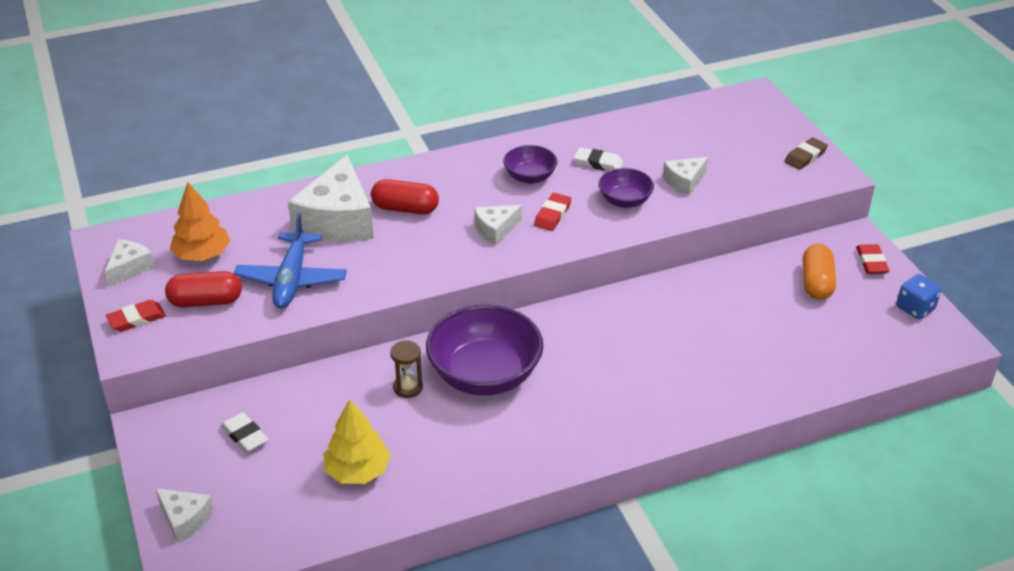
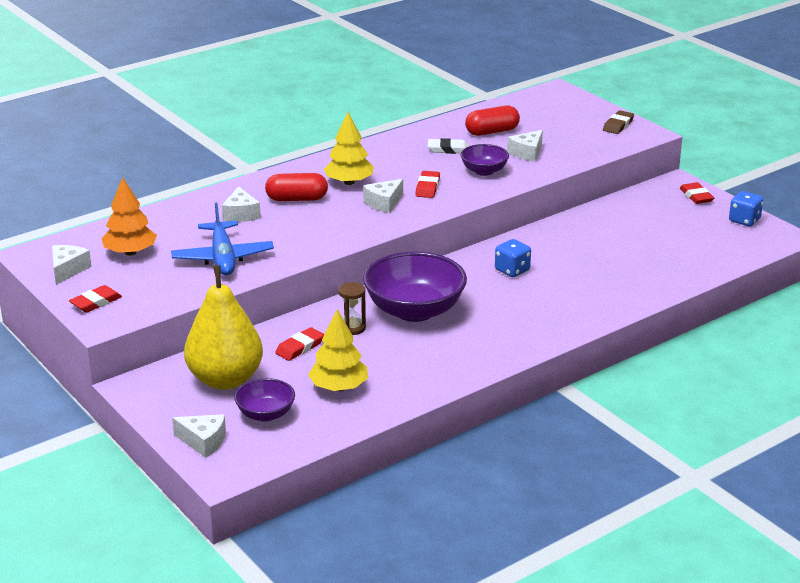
camera: 15 degrees left, 10 degrees down
red capsule [165,271,242,307] -> red capsule moved to [465,106,520,136]
white eraser [221,412,269,452] -> yellow pear [184,265,263,390]
white cheese [288,155,374,242] -> white cheese [222,186,261,222], size x0.50
purple bowl [503,145,557,184] -> purple bowl moved to [234,378,295,422]
orange capsule [803,244,836,300] -> none
none -> red eraser [275,327,324,361]
none -> yellow tree [324,112,374,185]
none -> blue dice [495,239,531,277]

